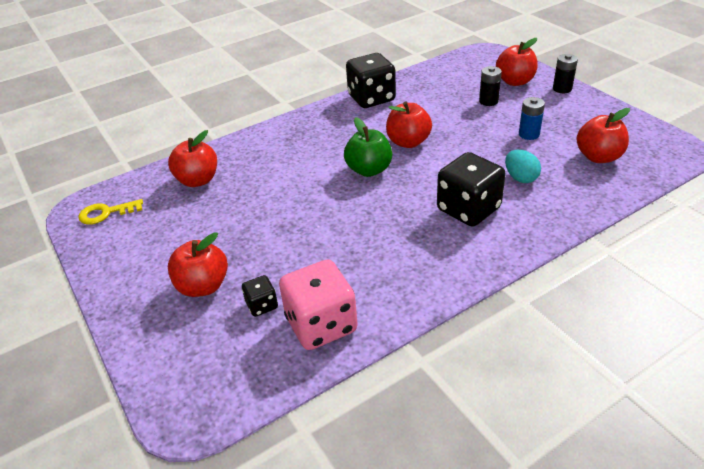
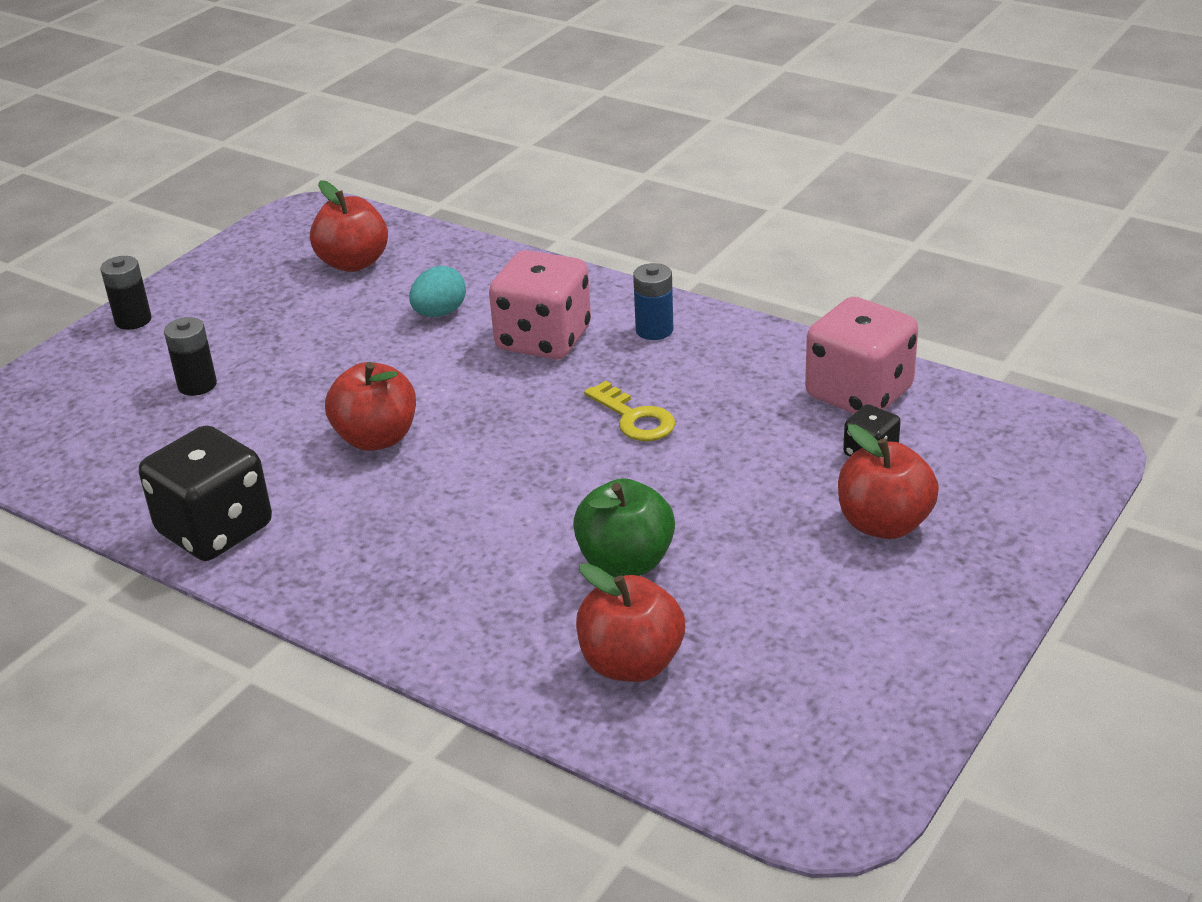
camera: 115 degrees left, 5 degrees down
yellow key [78,199,143,225] -> yellow key moved to [584,381,675,441]
green apple [344,117,392,177] -> green apple moved to [573,478,675,577]
black dice [437,152,506,227] -> pink dice [489,250,591,359]
red apple [496,38,538,86] -> none
blue battery [519,97,545,140] -> blue battery moved to [633,263,673,340]

